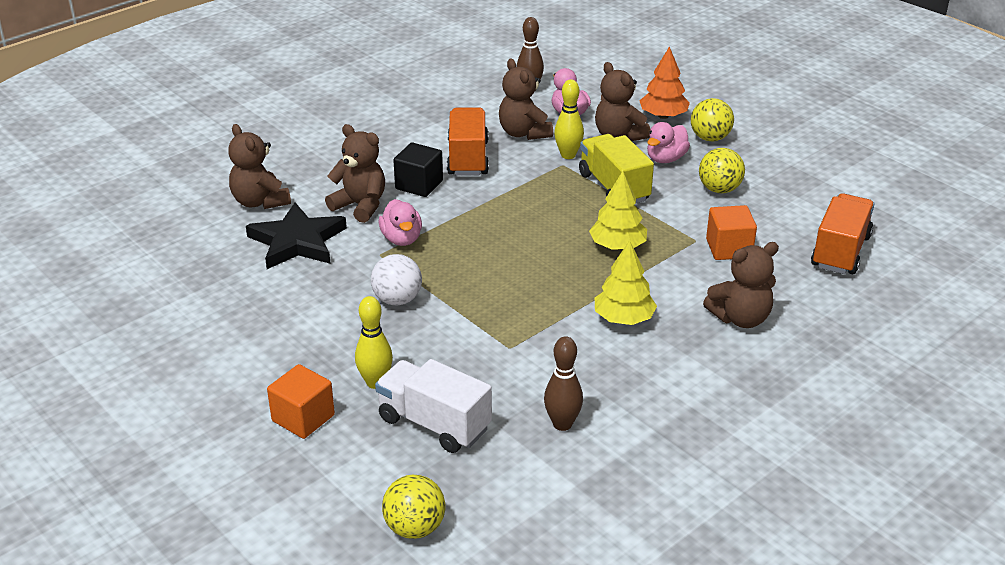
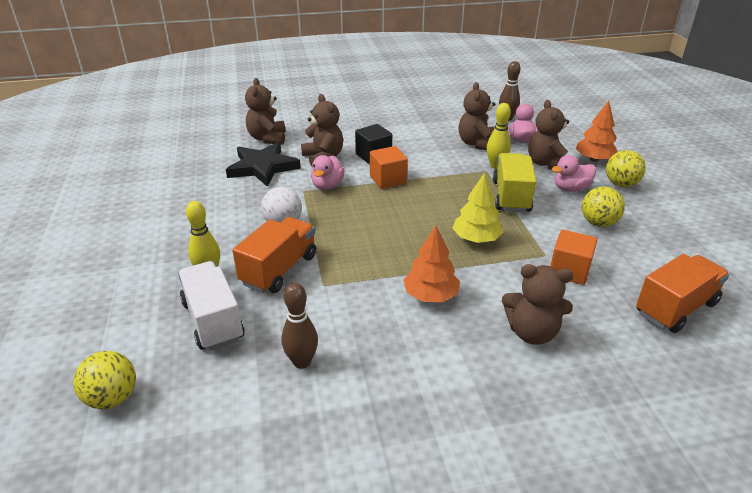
camera: 30 degrees right, 0 degrees up
orange cube [267,364,335,439] -> orange cube moved to [370,146,408,189]
orange truck [447,107,489,176] -> orange truck moved to [232,217,316,293]
yellow tree [595,240,657,325] -> orange tree [403,226,460,302]

